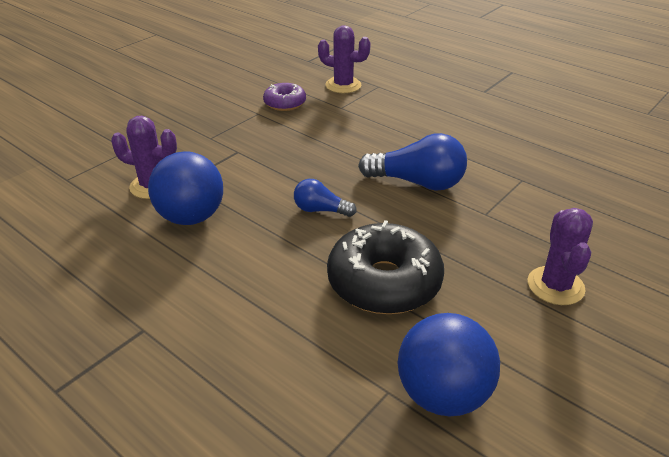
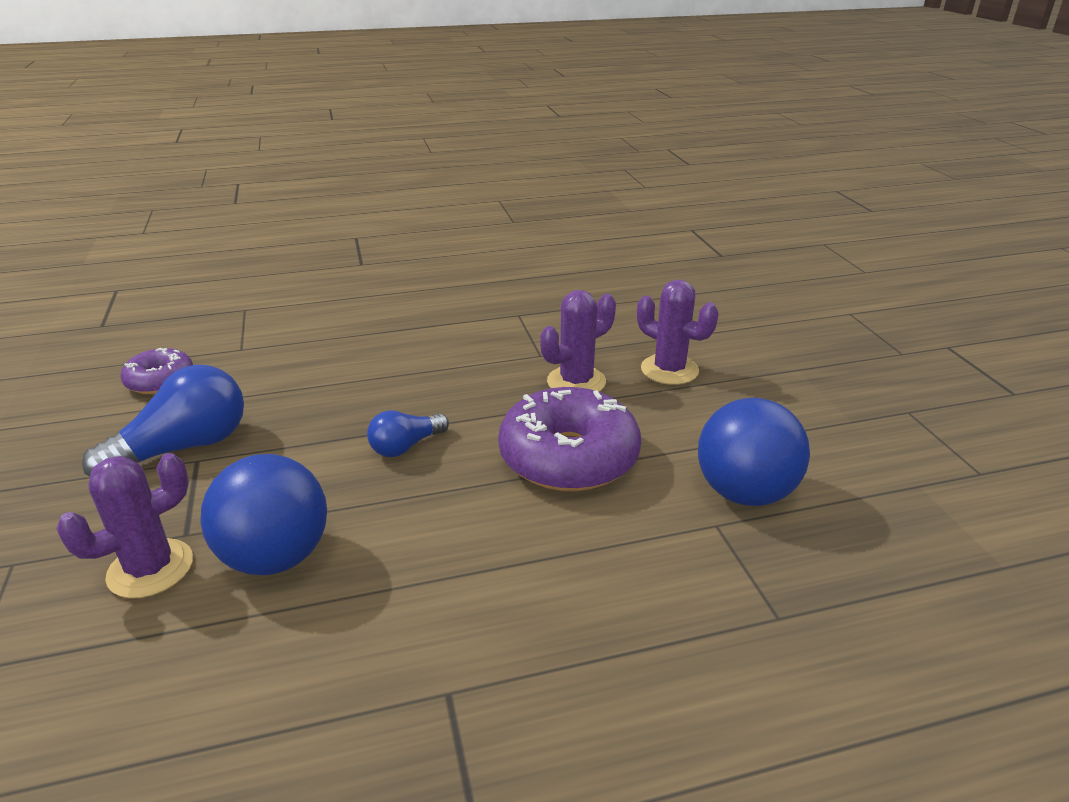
camera: 55 degrees left, 5 degrees down
purple cactus [318,26,371,93] -> purple cactus moved to [540,290,616,392]
black donut [327,220,444,314] -> purple donut [498,387,641,491]
blue light bulb [358,133,467,191] -> blue light bulb moved to [82,365,244,477]

